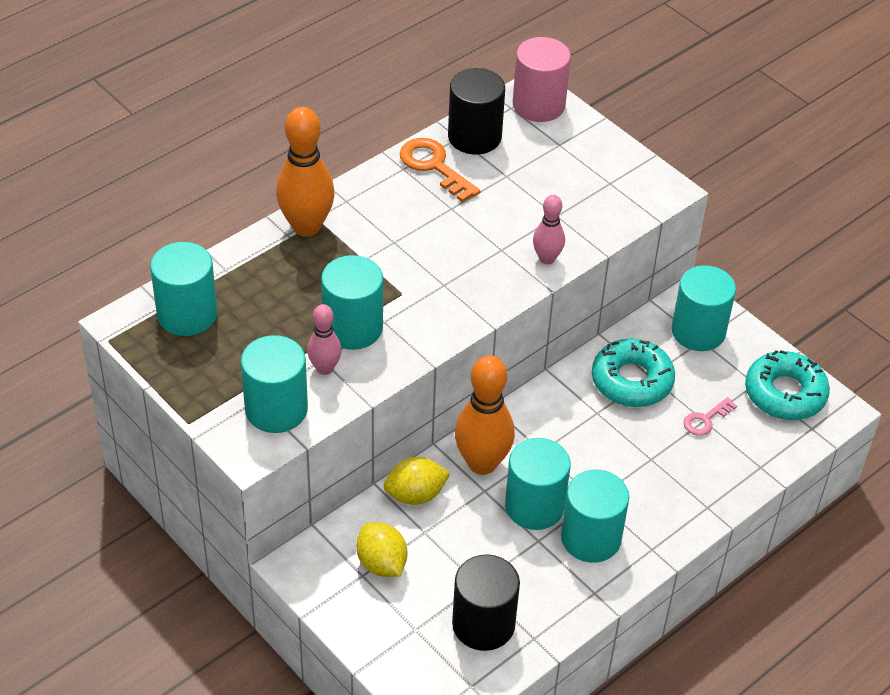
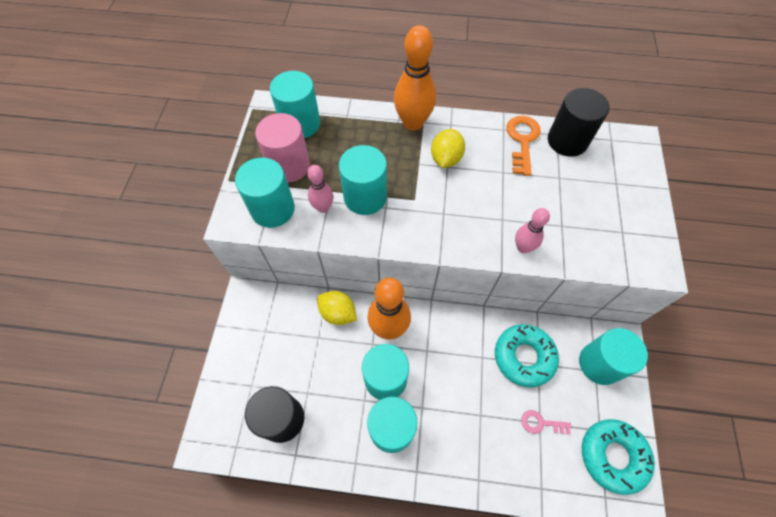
camera: 50 degrees right, 15 degrees up
yellow lemon [356,522,407,577] -> yellow lemon moved to [431,129,465,168]
pink cylinder [513,37,571,122] -> pink cylinder moved to [255,113,310,183]

